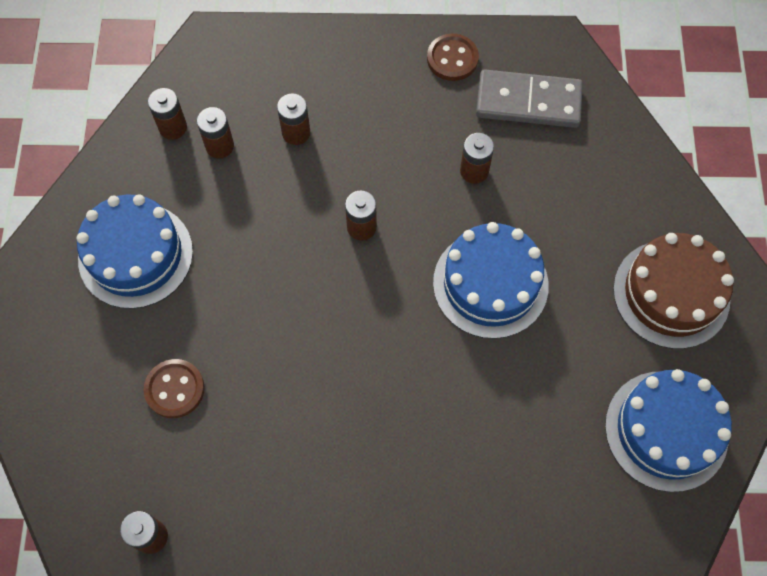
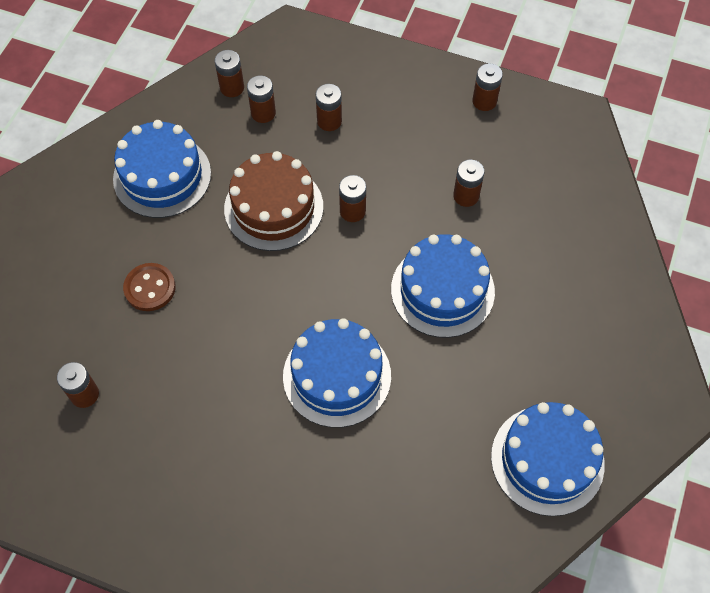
camera: 20 degrees right, 5 degrees down
brown button [427,34,479,81] -> brown battery [472,64,503,111]
grey domino [476,69,583,128] -> none
brown cake [613,233,734,349] -> brown cake moved to [224,151,323,251]
none -> blue cake [283,318,391,428]

